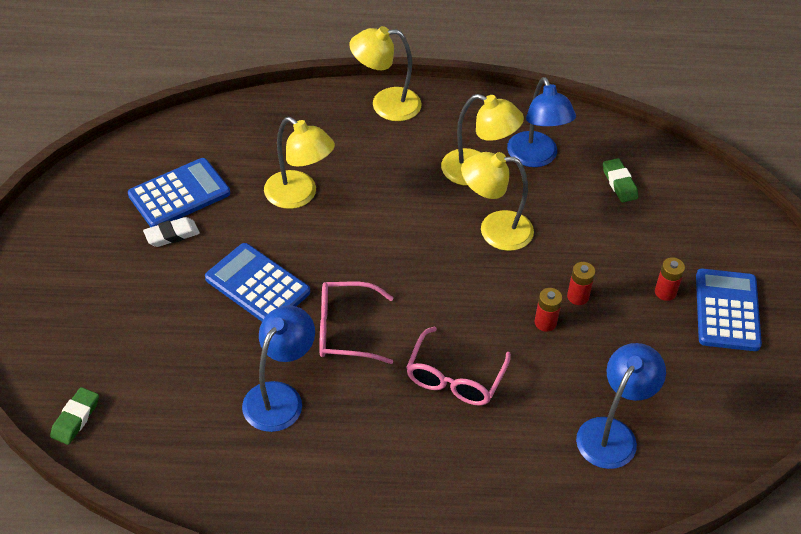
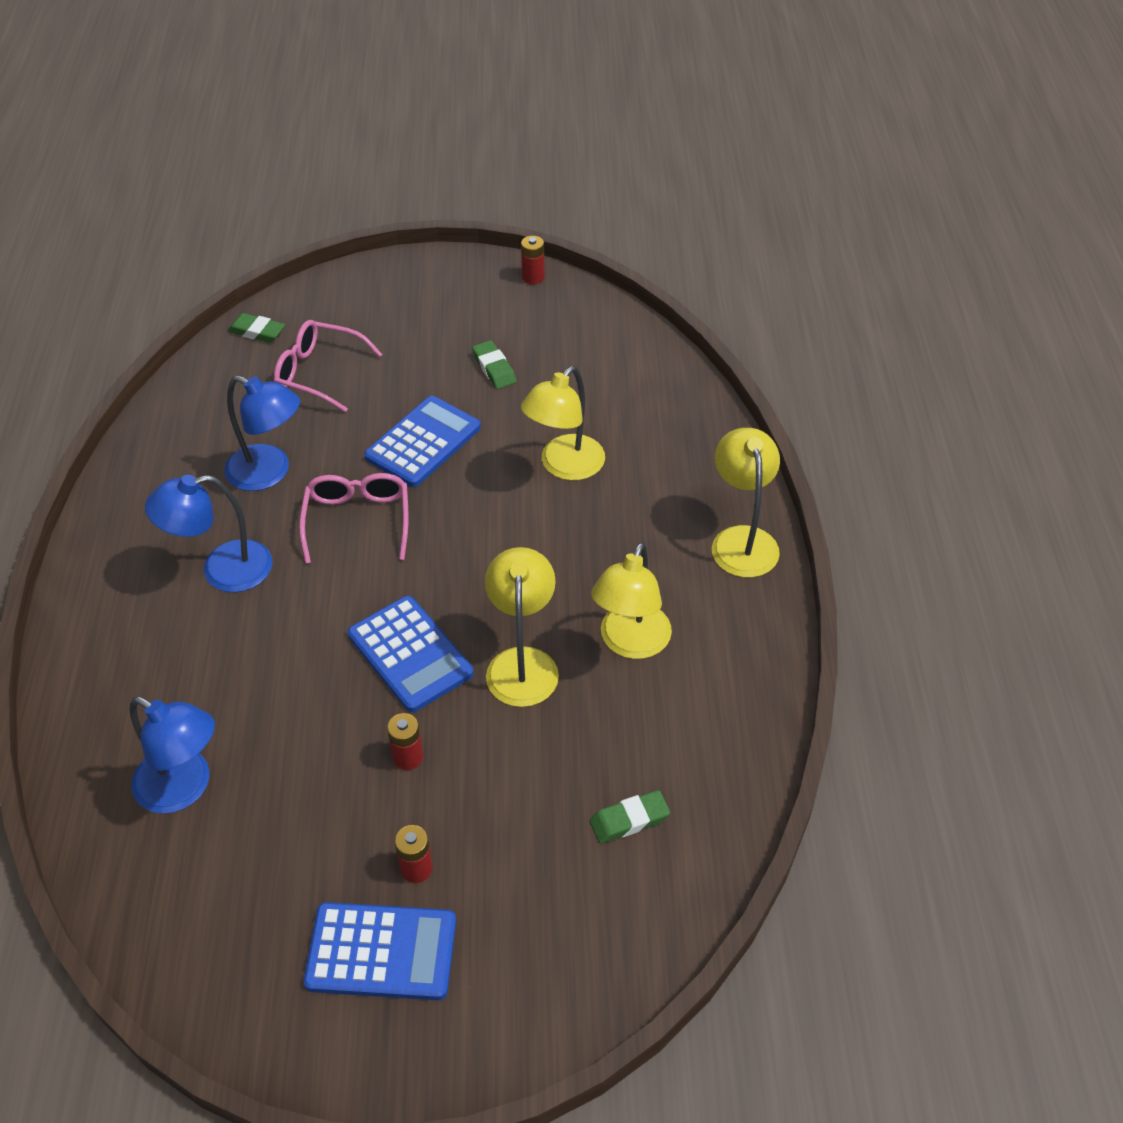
camera: 90 degrees right, 0 degrees up
blue calculator [128,158,230,227] -> blue calculator moved to [348,596,474,712]
white eraser [143,217,200,247] -> green eraser [472,340,516,389]
pink glasses [406,327,511,406] -> pink glasses moved to [274,320,383,412]
blue lamp [507,77,576,167] -> blue lamp moved to [145,475,273,592]
red battery [534,288,562,332] -> red battery moved to [521,236,545,284]

